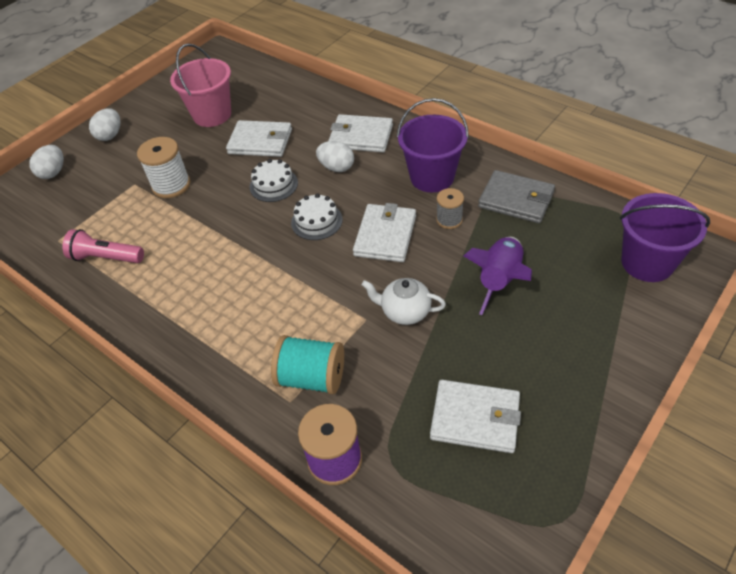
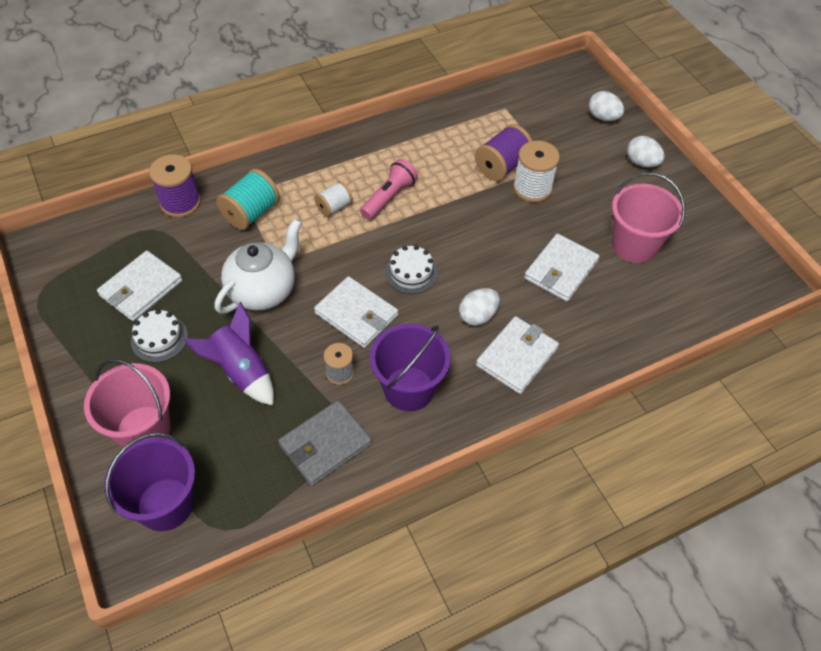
camera: 110 degrees right, 5 degrees up
pink flashlight [62,229,144,263] -> pink flashlight moved to [360,159,418,220]
white cake [250,159,298,202] -> white cake moved to [131,309,188,363]
white teapot [362,278,446,325] -> white teapot [214,219,302,314], size x1.57
none -> pink bucket [84,359,171,448]
none -> white spool [314,181,353,217]
none -> purple spool [475,124,532,181]

